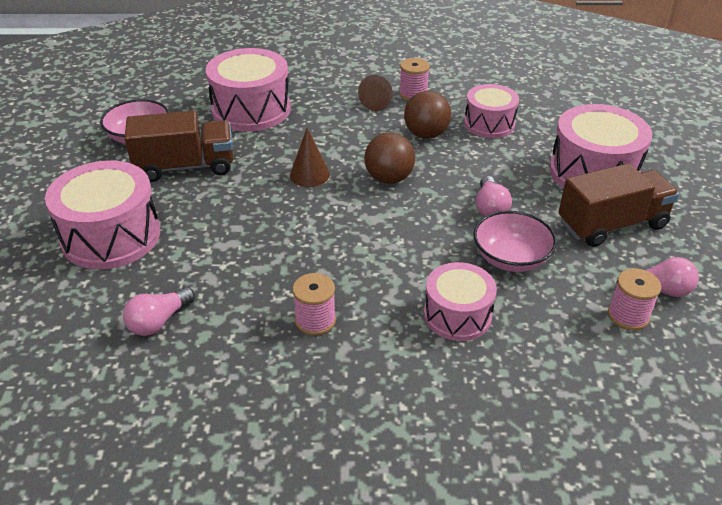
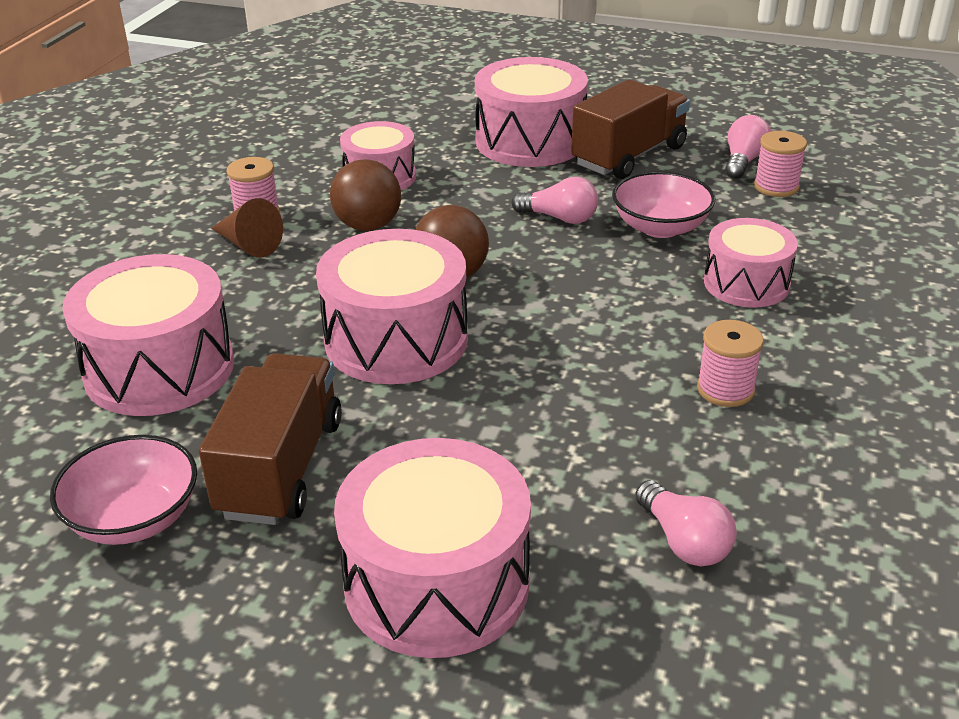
camera: 70 degrees left, 5 degrees down
brown cone [290,127,330,187] -> pink drum [316,229,468,384]
brown truck [558,163,679,247] -> brown truck turned 45 degrees clockwise [571,79,690,179]

